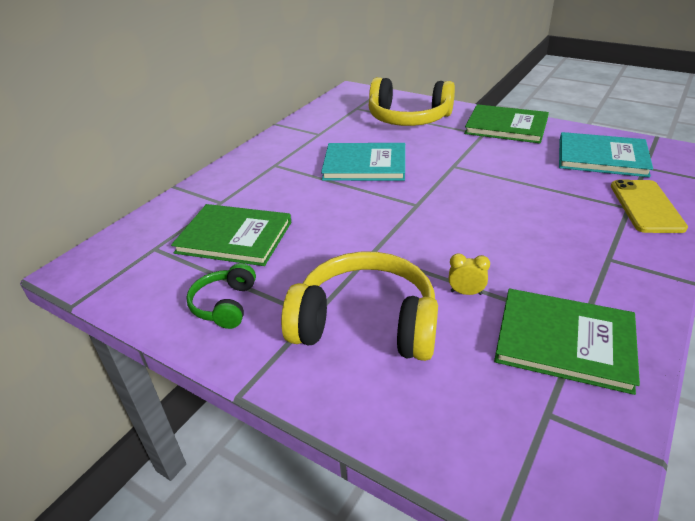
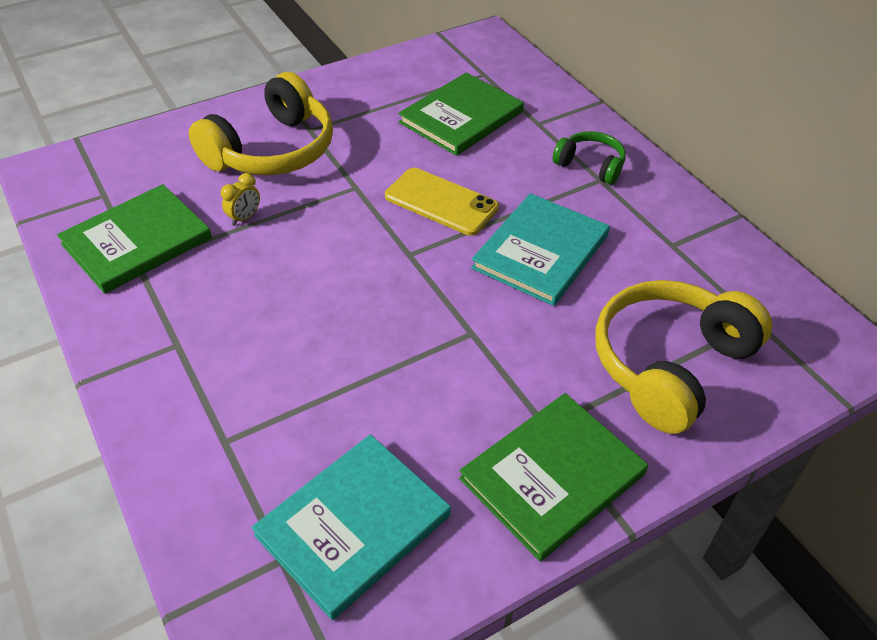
camera: 115 degrees right, 10 degrees up
green headphones [186,263,256,329] -> green headphones moved to [552,131,626,185]
yellow phone [611,180,688,233] -> yellow phone moved to [385,168,499,236]

